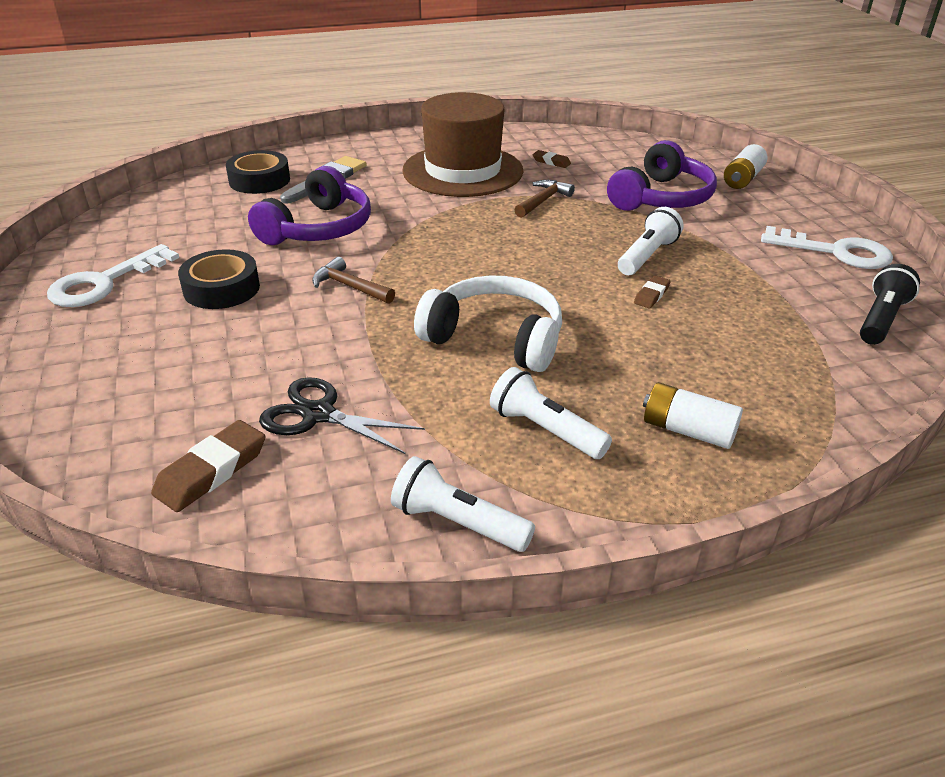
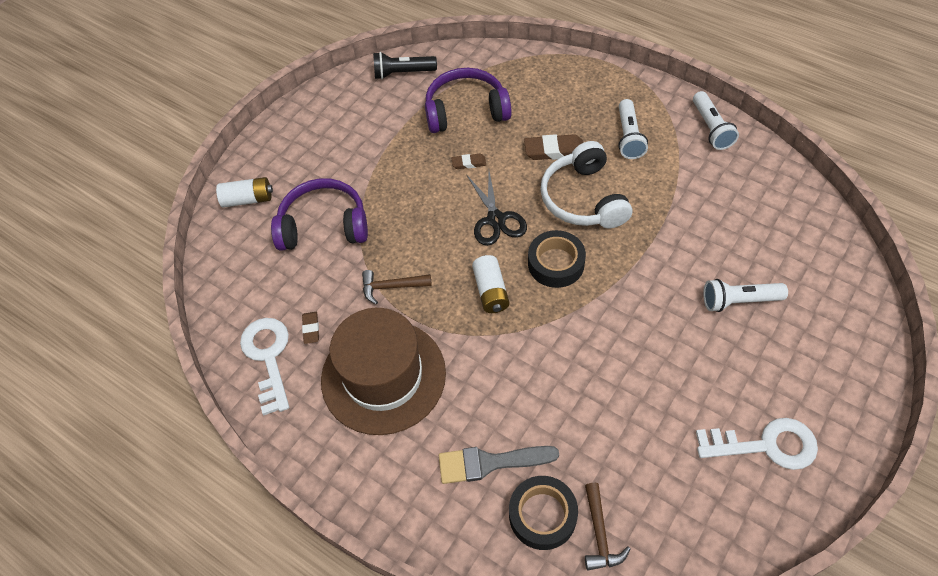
camera: 125 degrees left, 20 degrees up
brown eraser [151,420,265,512] -> brown eraser moved to [524,134,583,160]
black tape [178,249,260,309] -> black tape moved to [528,230,586,288]
purple headphones [248,166,371,245] -> purple headphones moved to [425,68,512,133]
black scissors [259,377,425,454] -> black scissors moved to [466,171,527,246]
brown hammer [312,257,395,304] -> brown hammer moved to [585,483,631,570]
white flashlight [618,207,684,275] -> white flashlight moved to [703,279,788,312]
white battery [643,382,743,449] -> white battery moved to [472,255,509,313]
white key [761,226,893,269] -> white key moved to [240,318,289,415]

